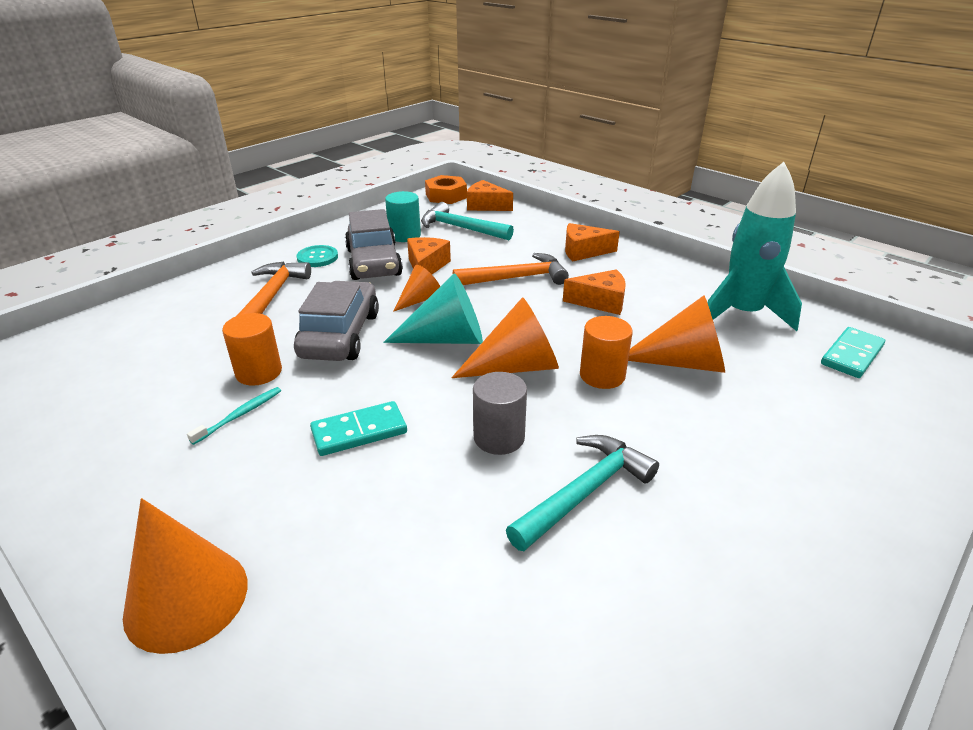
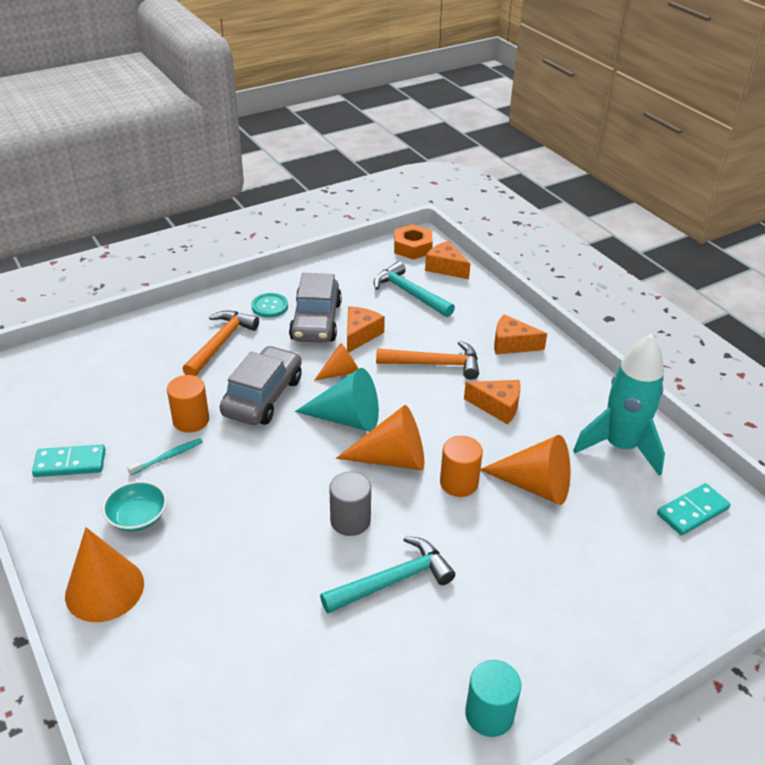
camera: 15 degrees right, 5 degrees up
turquoise domino [310,401,407,456] -> turquoise domino moved to [32,445,106,477]
turquoise cylinder [385,191,421,242] -> turquoise cylinder moved to [465,660,521,737]
none -> turquoise bowl [102,481,167,531]

